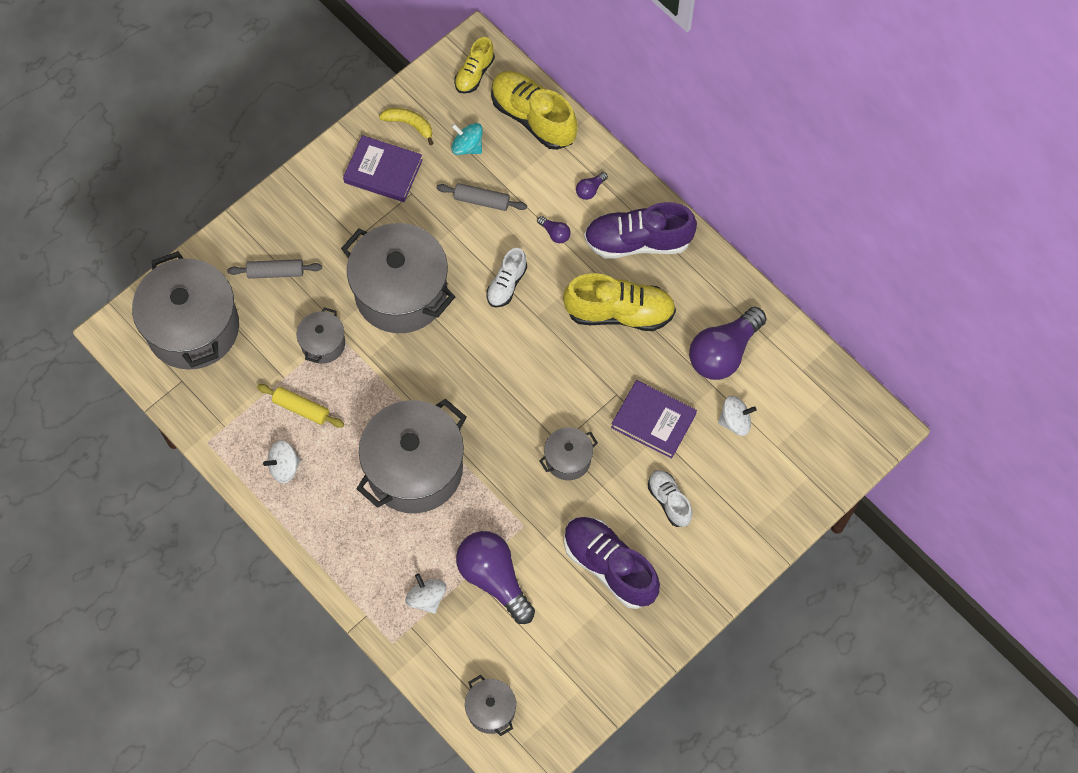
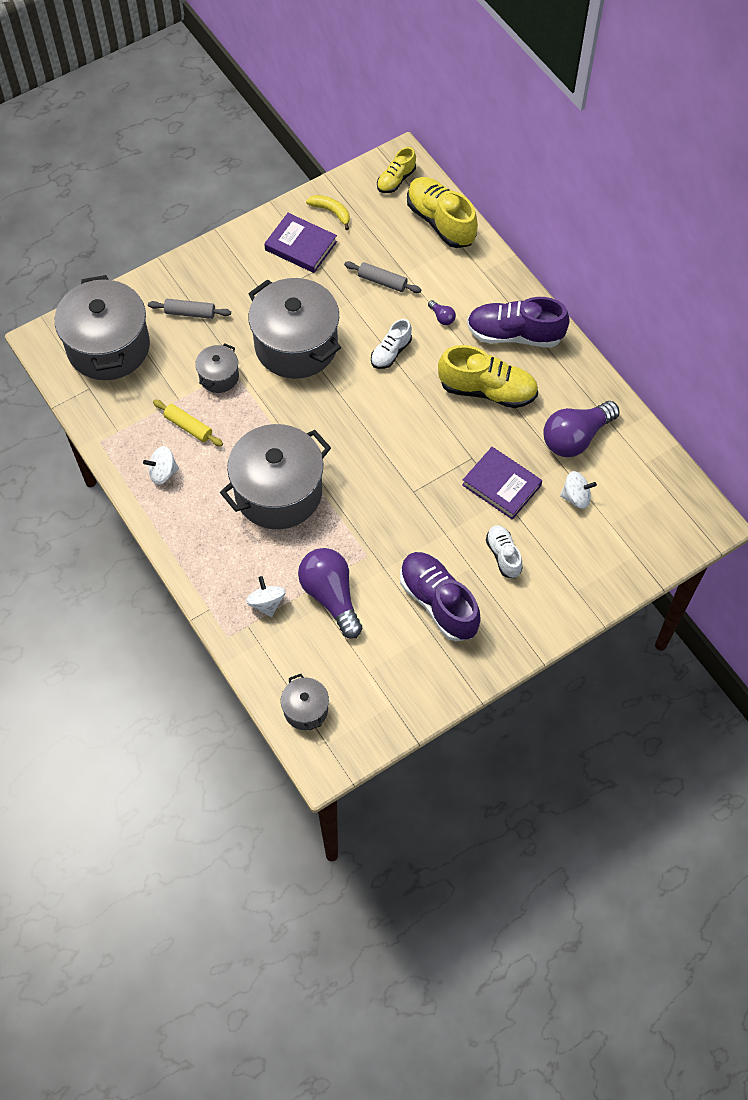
camera: 10 degrees right, 5 degrees down
turquoise spinning top [451,123,483,155] -> none
grey pot [539,427,598,480] -> none
purple light bulb [576,172,608,200] -> none

